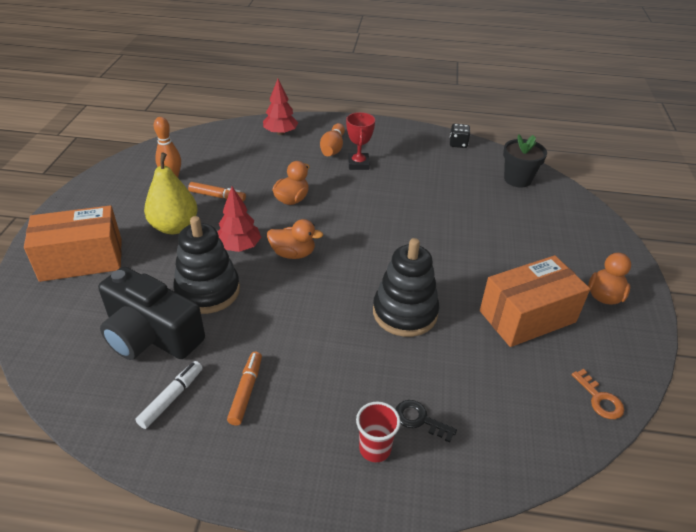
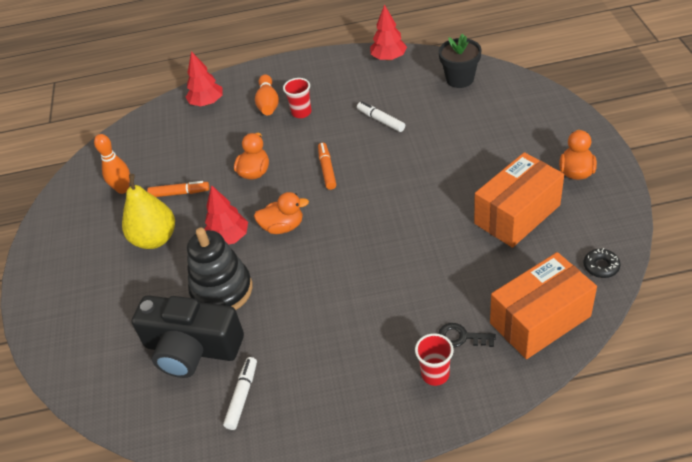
camera: 10 degrees left, 5 degrees up
orange box [24,205,122,282] -> orange box moved to [490,252,597,359]
orange marker [227,352,262,426] -> orange marker moved to [318,143,336,190]
red trophy [346,112,375,170] -> red cup [283,78,312,118]
black stacking toy [373,238,439,337] -> none
black dice [450,124,470,148] -> red tree [370,5,407,61]
orange key [572,369,624,419] -> black donut [584,248,620,278]
none -> white marker [357,101,405,132]

